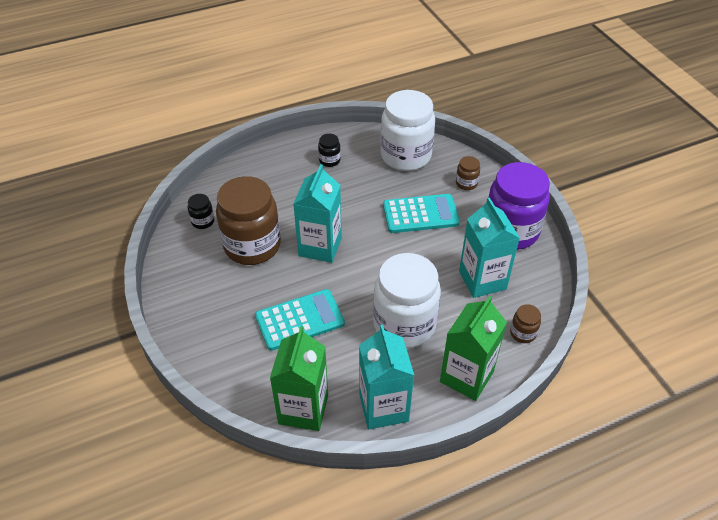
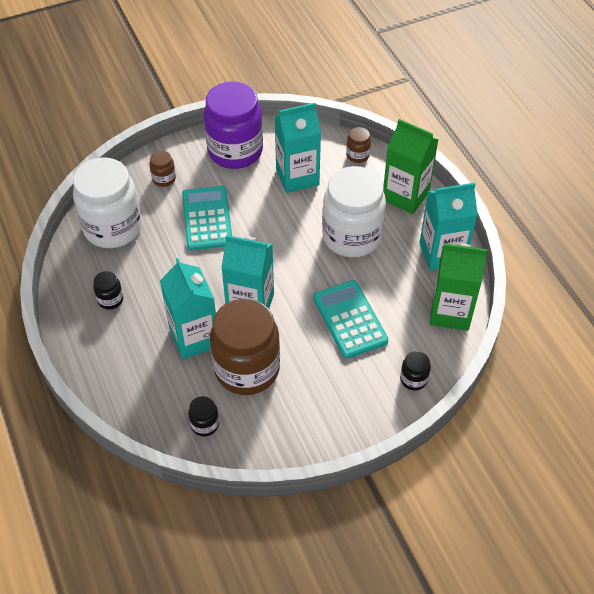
camera: 90 degrees left, 5 degrees up
none -> turquoise carton [160,258,216,359]
none -> black jar [400,351,431,391]

